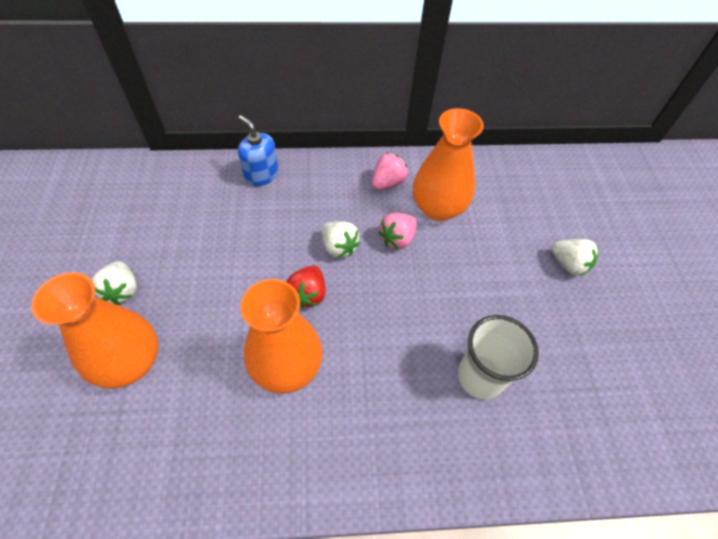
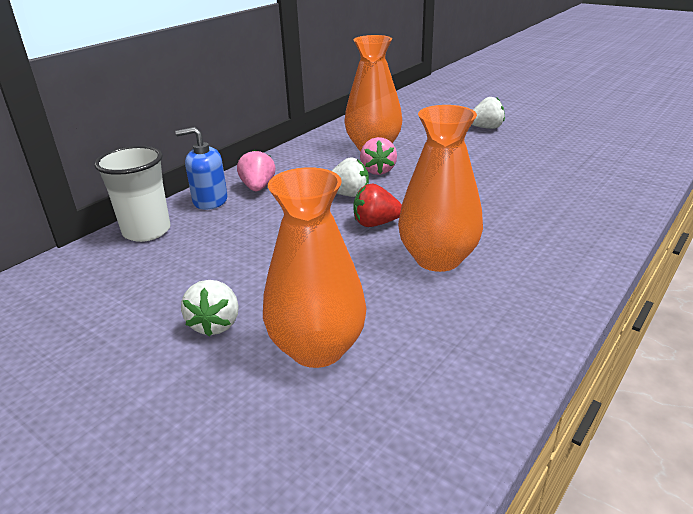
camera: 45 degrees left, 25 degrees down
white strawberry [92,261,137,305] -> white strawberry turned 60 degrees clockwise [181,280,239,337]
red strawberry [287,265,326,308] -> red strawberry turned 120 degrees clockwise [354,184,402,227]
pink strawberry [372,153,408,190] -> pink strawberry moved to [237,150,275,191]
white cup [458,315,539,400] -> white cup moved to [94,146,171,242]

